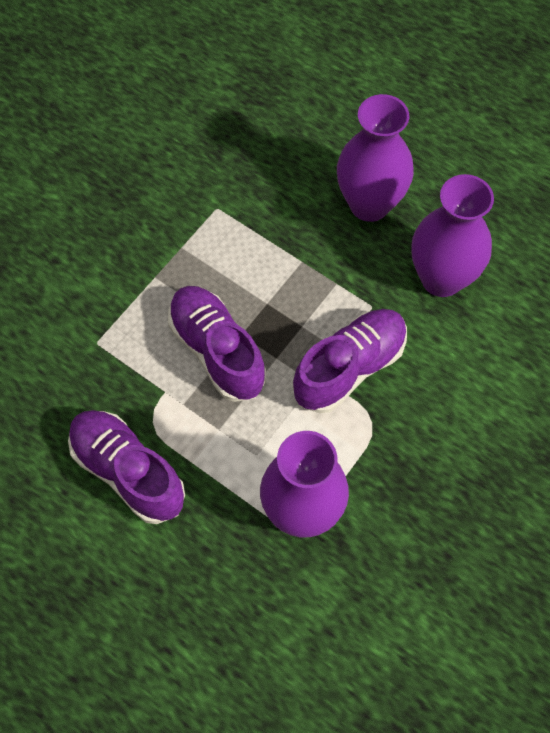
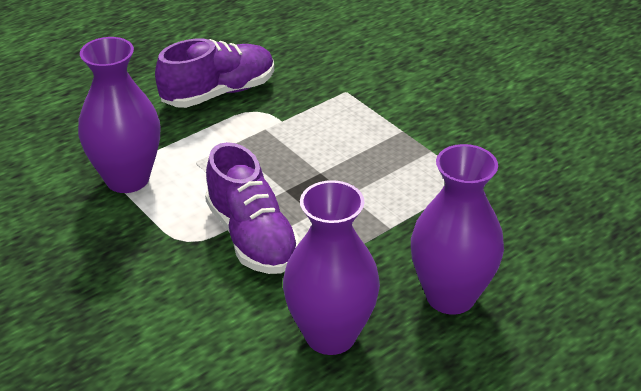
camera: 105 degrees right, 25 degrees down
purple shoe [168,286,266,402] -> none

